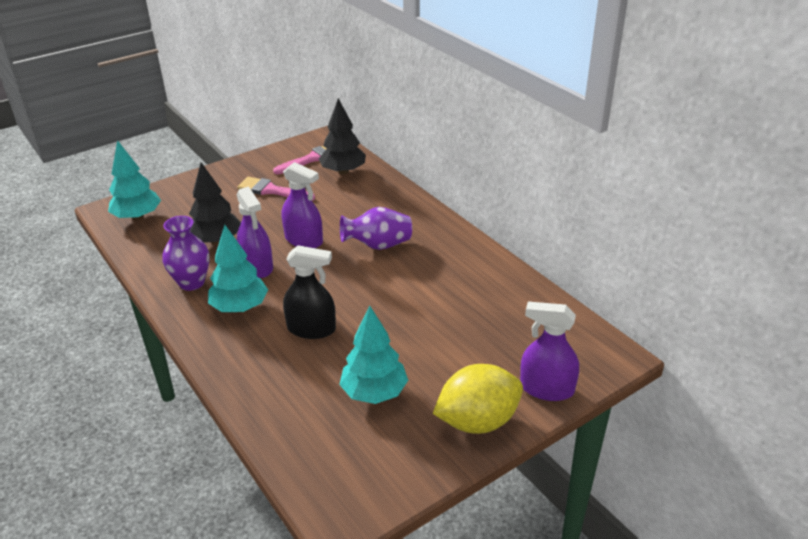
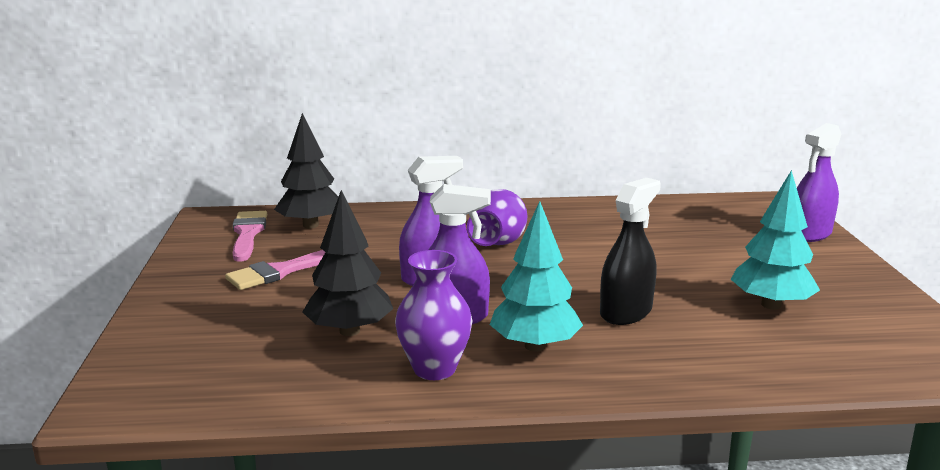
camera: 60 degrees left, 15 degrees down
turquoise tree [108,140,161,220] -> none
yellow lemon [433,364,523,434] -> none

